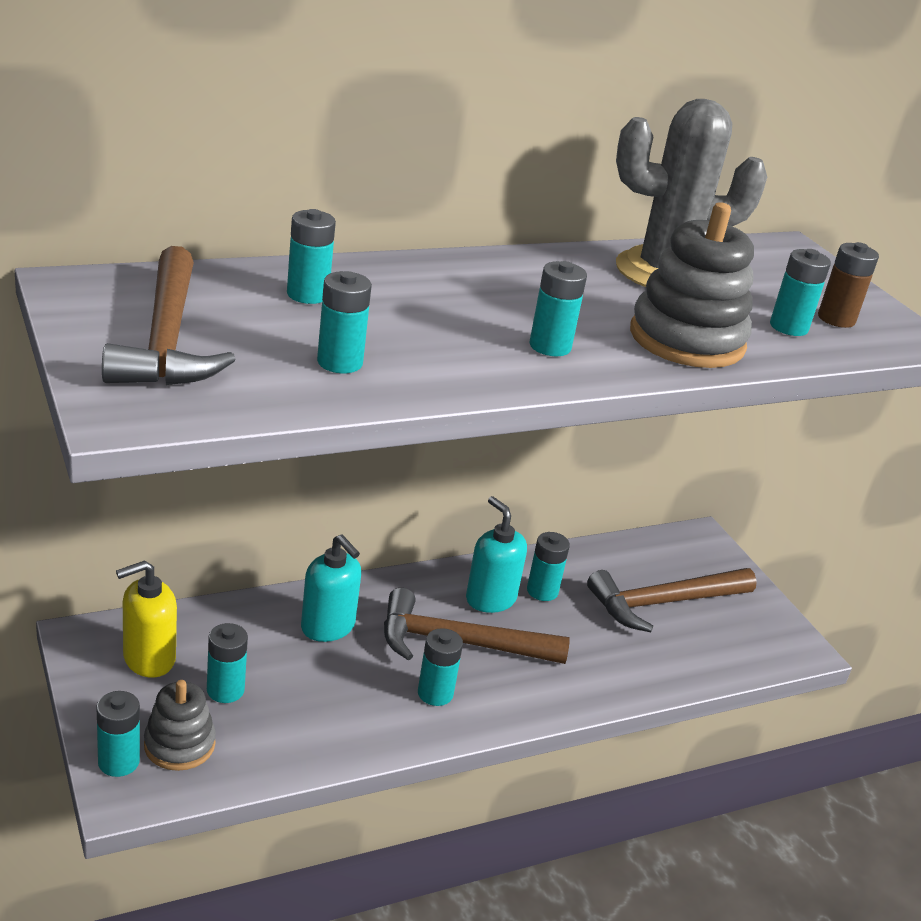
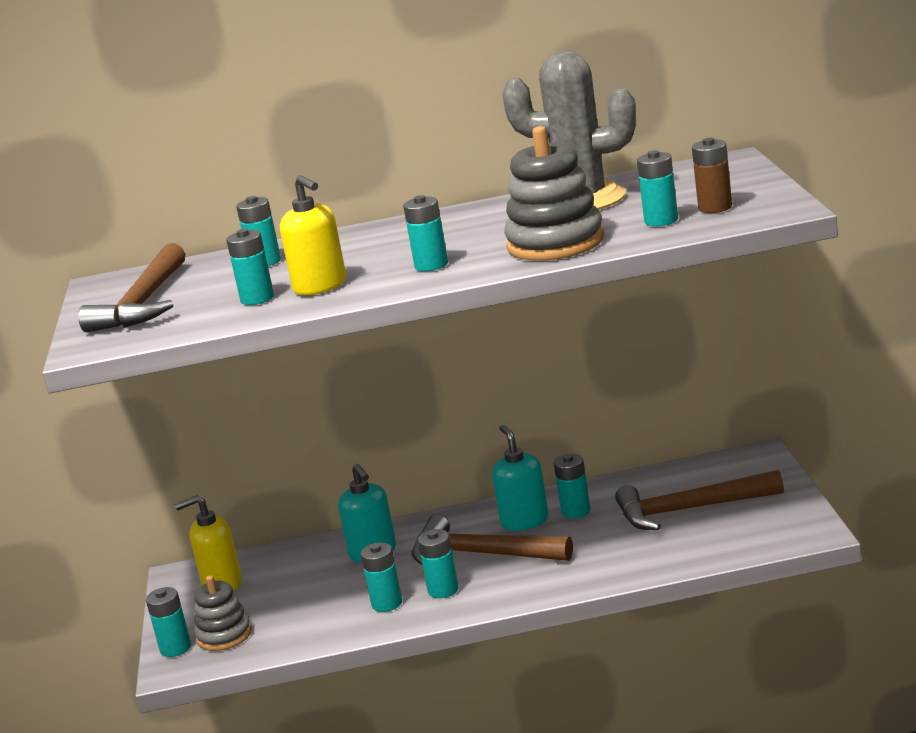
camera: 25 degrees right, 10 degrees down
turquoise battery [207,623,248,703] -> turquoise battery moved to [361,543,402,612]
none -> yellow soap dispenser [280,175,346,295]

